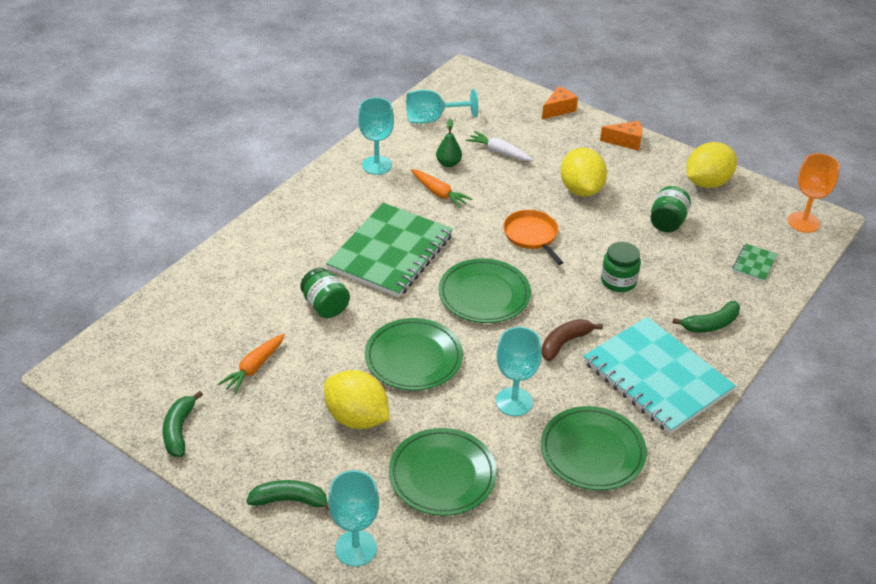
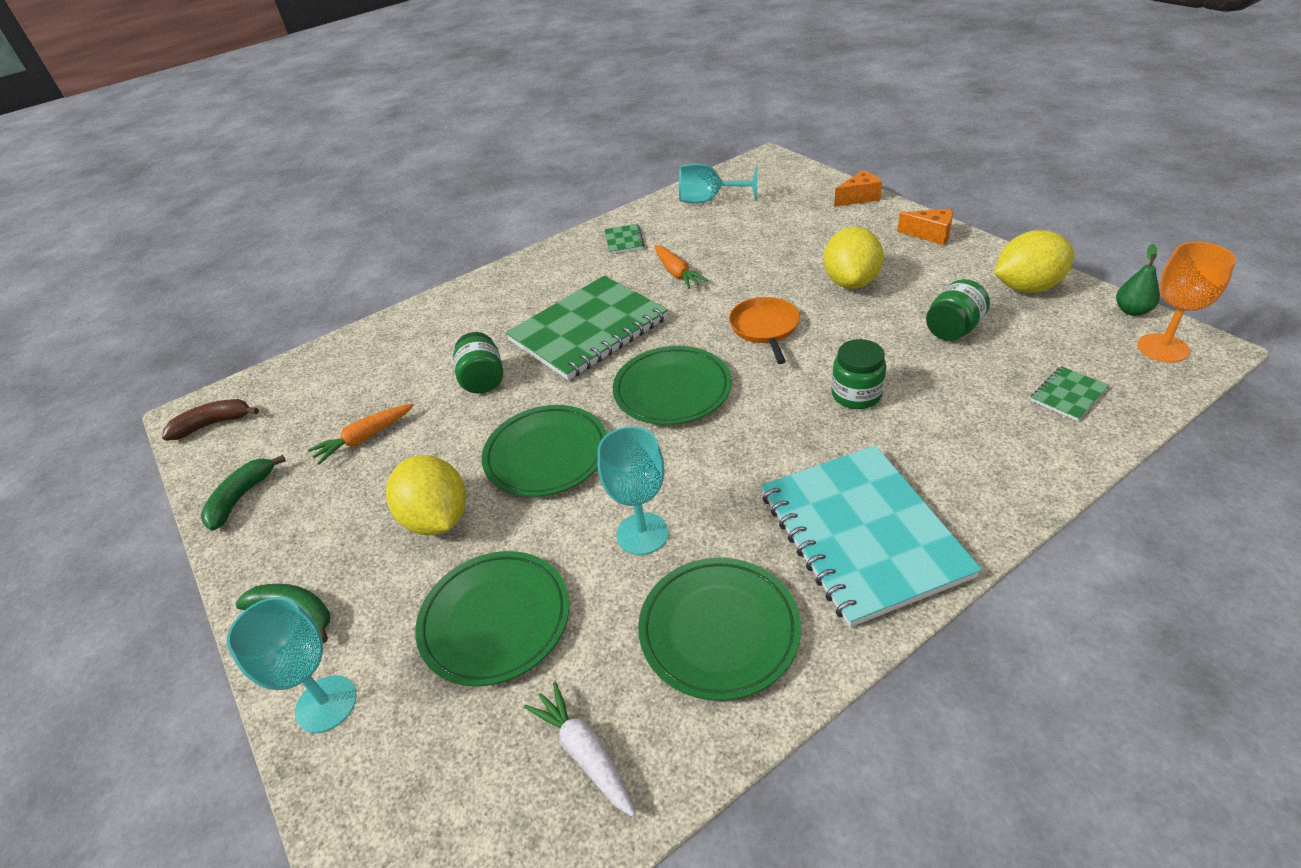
camera: 25 degrees right, 0 degrees up
turquoise goblet [358,98,394,175] -> green notebook [604,224,644,254]
green pear [436,119,462,167] -> green pear moved to [1116,244,1160,316]
white carrot [466,131,534,161] -> white carrot moved to [524,682,636,817]
brown banana [542,319,603,361] -> brown banana moved to [162,399,259,441]
green banana [673,301,740,333] -> none

